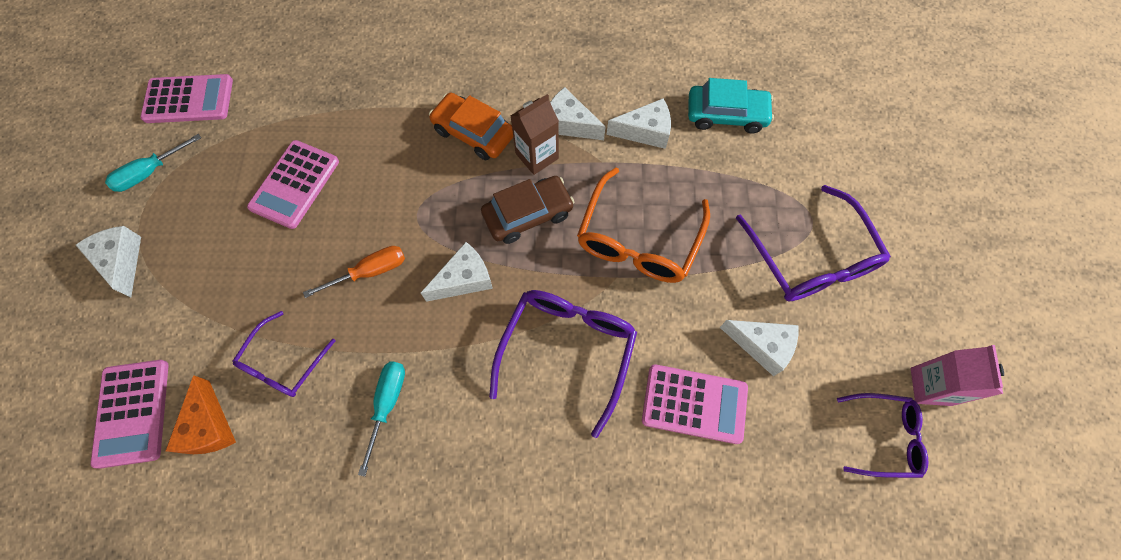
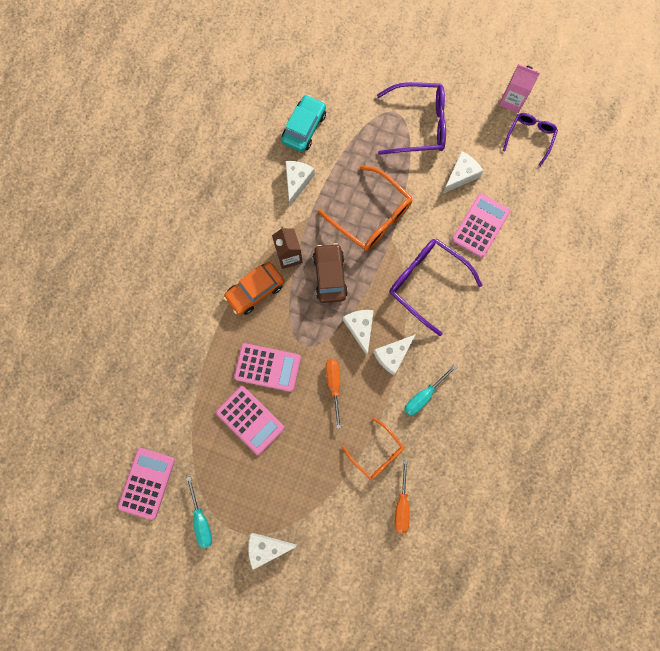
camera: 70 degrees left, 10 degrees up
pink calculator [91,360,169,469] -> pink calculator moved to [234,343,301,392]
orange cheese [166,375,236,454] -> orange screwdriver [395,460,410,533]
purple glasses [233,311,335,397] -> orange glasses [342,417,404,480]
turquoise screwdriver [358,361,405,476] -> turquoise screwdriver turned 75 degrees counterclockwise [404,365,457,416]
white cheese [550,87,606,140] -> white cheese moved to [373,334,416,375]

